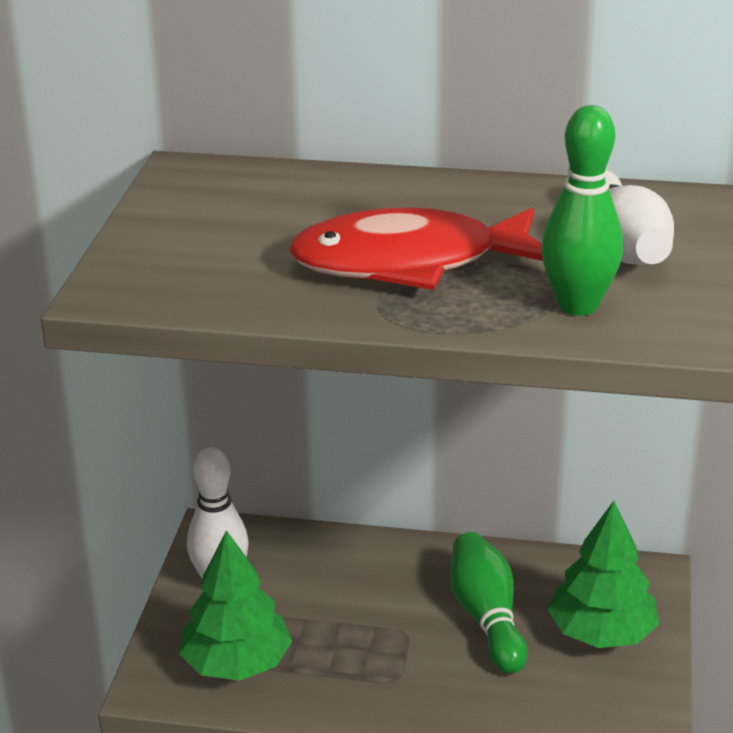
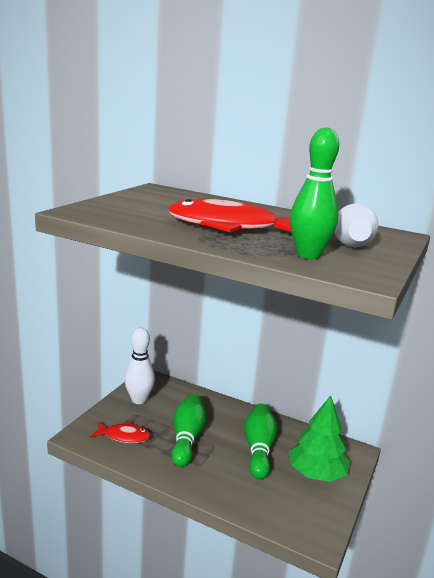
camera: 15 degrees right, 10 degrees down
green tree [179,530,292,681] -> red fish [90,421,150,443]
none -> green bowling pin [171,394,206,467]

